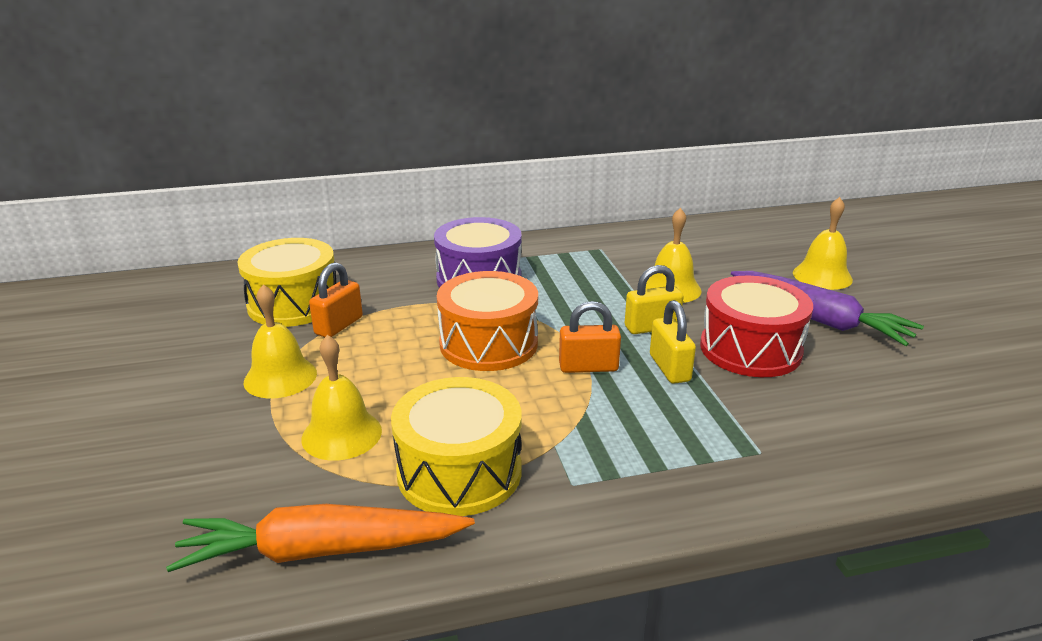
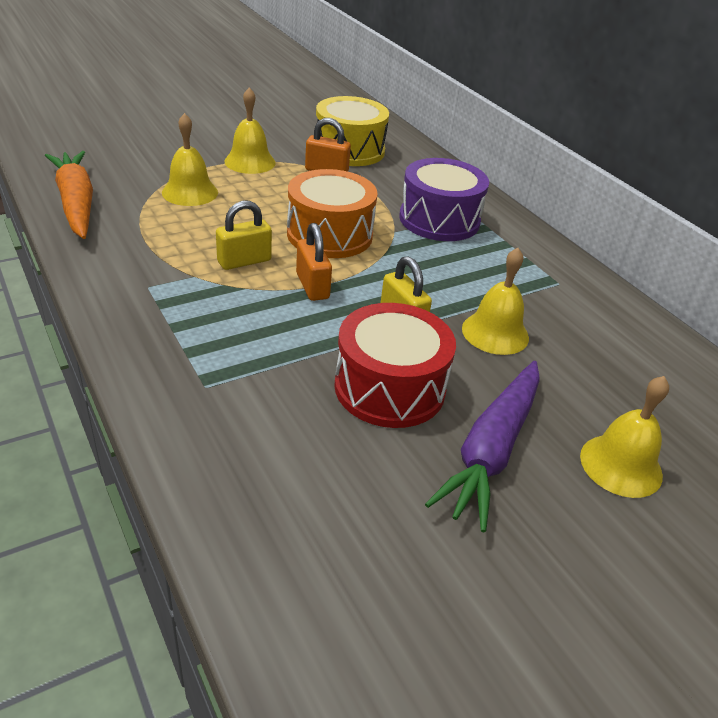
camera: 70 degrees right, 10 degrees up
yellow drum [391,377,522,516] -> none
yellow padlock [650,300,696,384] -> yellow padlock moved to [216,201,272,270]

